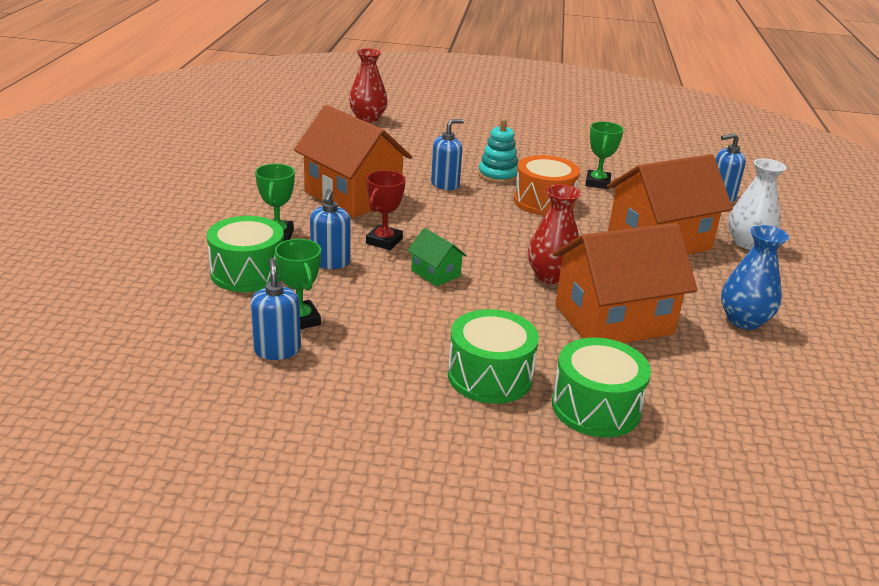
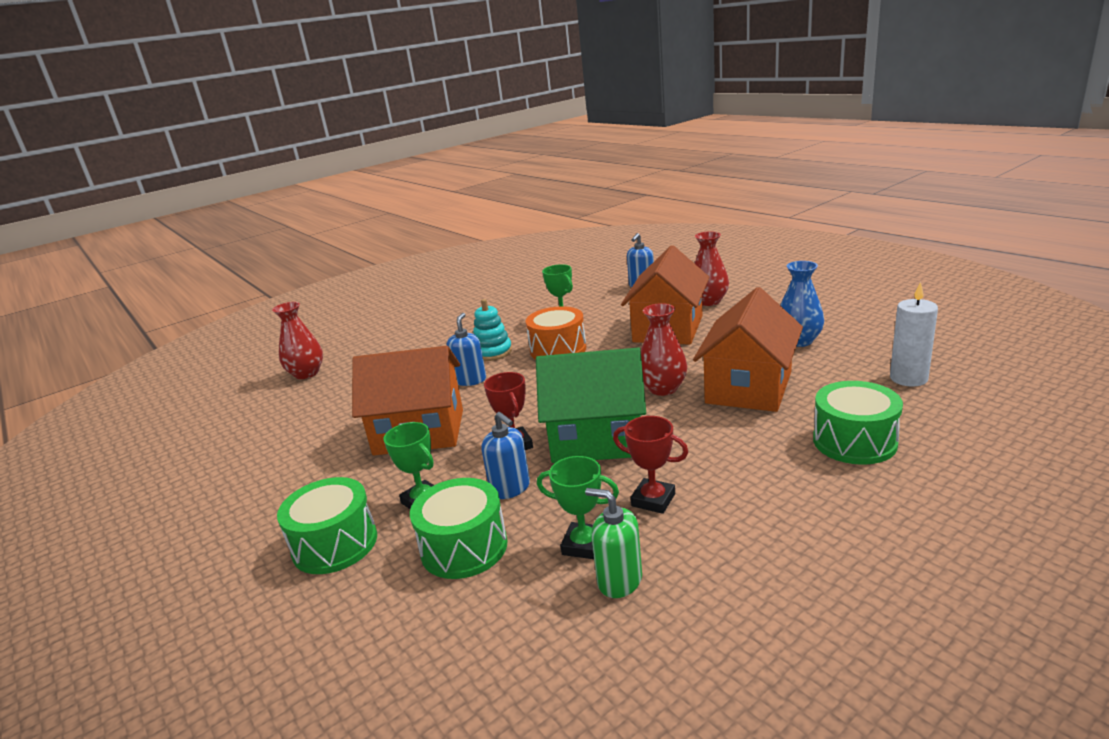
camera: 40 degrees left, 5 degrees down
blue soap dispenser [251,258,301,360] -> green soap dispenser [585,488,642,598]
green house [407,228,467,286] -> green house [536,348,646,463], size x2.26
green drum [448,309,539,404] -> green drum moved to [277,477,377,574]
white vase [728,159,786,250] -> red vase [694,232,729,306]
none -> red trophy [613,416,688,514]
none -> white candle [890,282,938,387]

